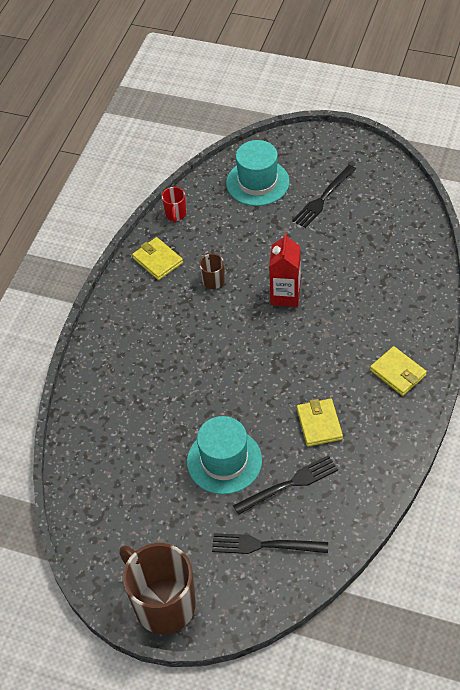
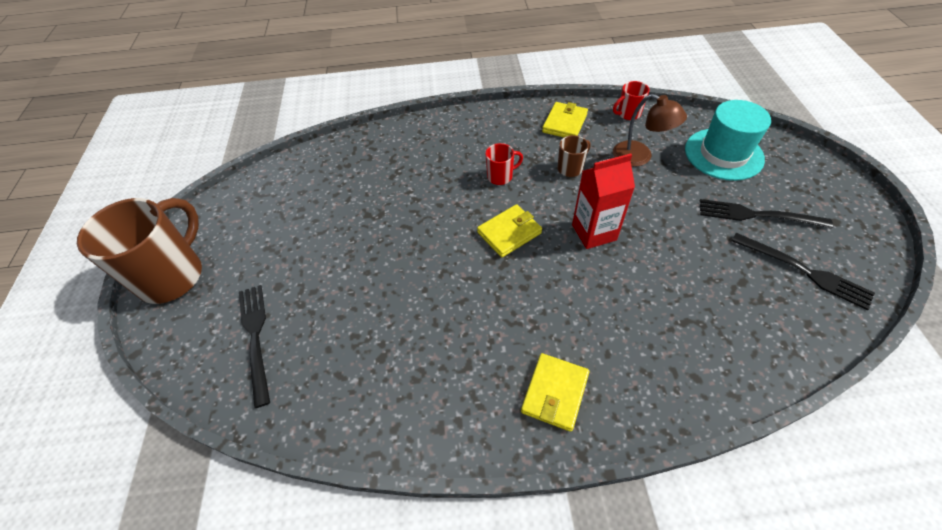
camera: 65 degrees right, 0 degrees up
turquoise hat [187,416,262,494] -> none
black fork [233,455,338,515] -> black fork moved to [732,233,875,310]
yellow wallet [297,399,343,446] -> yellow wallet moved to [477,204,542,257]
none -> red mug [485,143,523,185]
none -> brown lamp [613,94,687,167]

